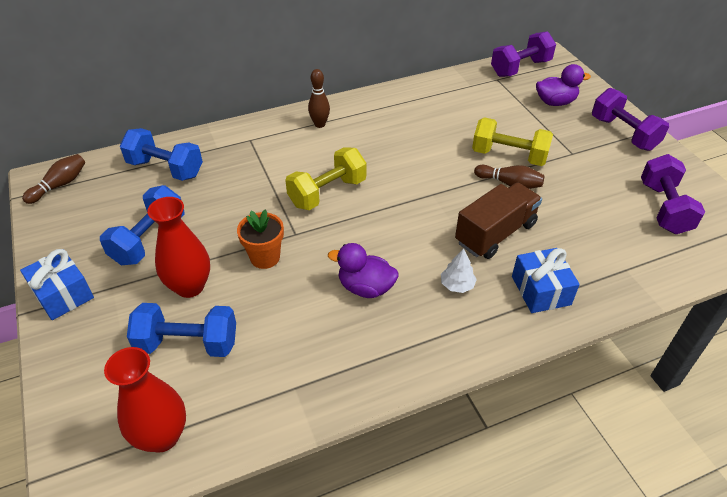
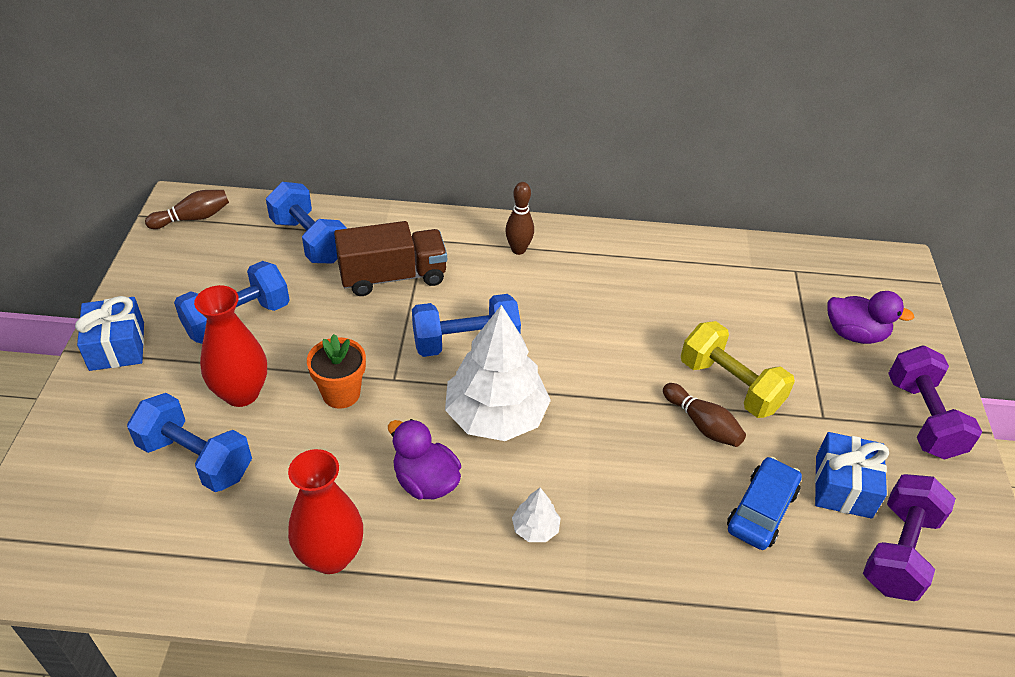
camera: 25 degrees right, 0 degrees up
red vase [104,347,186,453] -> red vase moved to [288,449,363,574]
yellow dumbbell [285,147,366,210] -> blue dumbbell [412,294,521,357]
brown truck [455,182,542,259] -> brown truck moved to [334,221,447,296]
purple dumbbell [491,31,556,77] -> none
blue gift [512,248,580,313] -> blue gift moved to [815,432,889,519]
none -> white tree [445,305,551,441]
none -> blue car [727,457,802,550]

